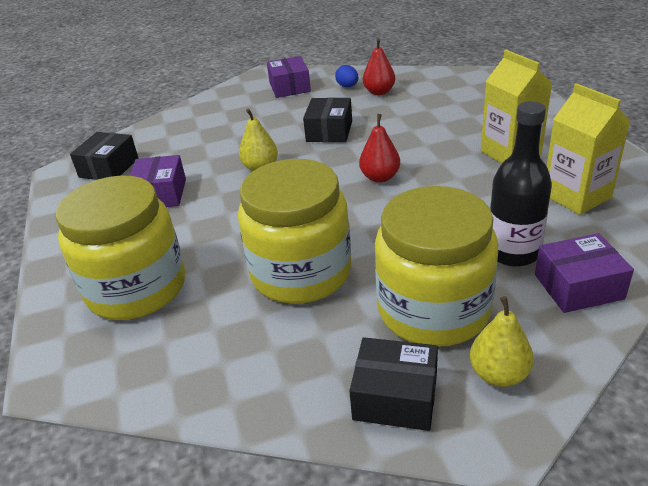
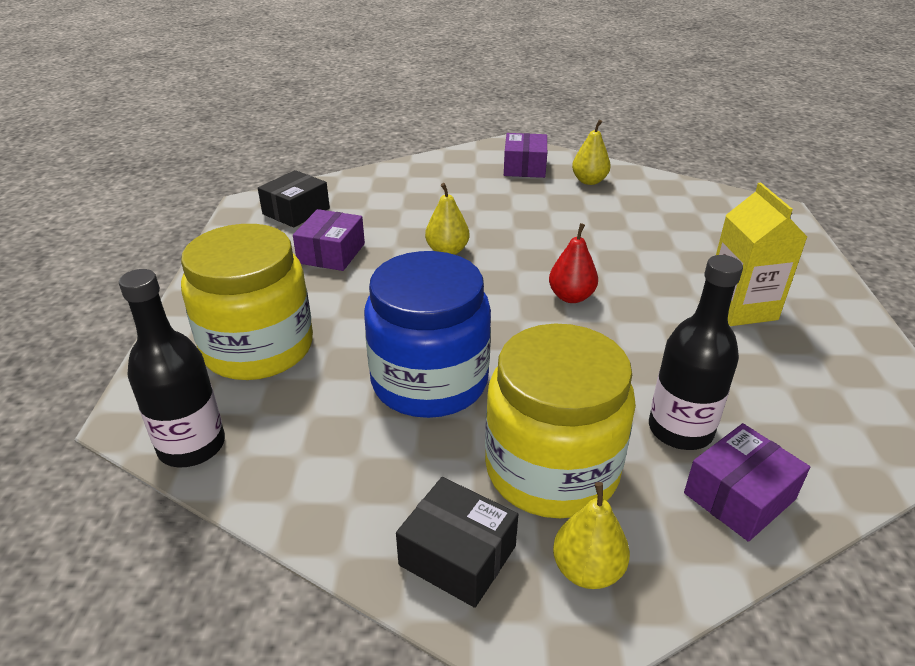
camera: 15 degrees right, 0 degrees up
yellow jar [238,159,351,304] -> blue jar [364,251,491,418]
black box [303,98,352,142] -> none
blue egg [335,65,358,87] -> yellow pear [572,120,611,185]
red pear [363,38,395,95] -> none
purple box [535,233,634,313] -> purple box turned 45 degrees counterclockwise [684,423,810,542]
yellow carton [547,83,630,215] -> none
none -> black bottle [119,269,225,467]

